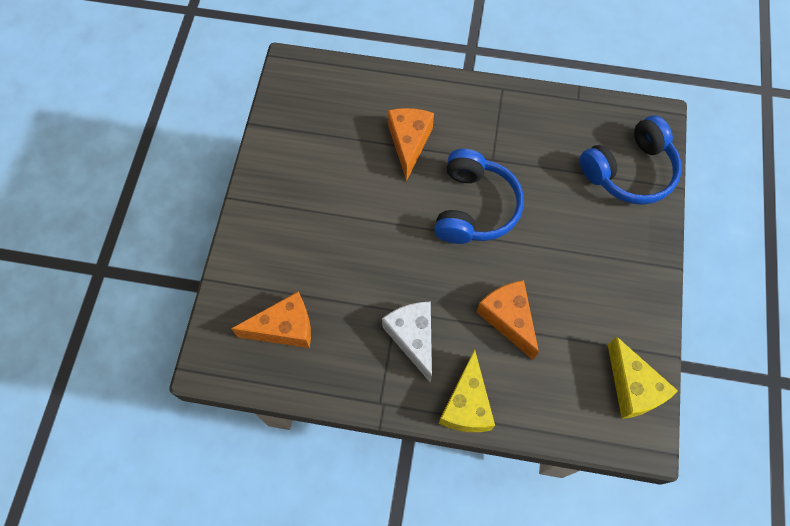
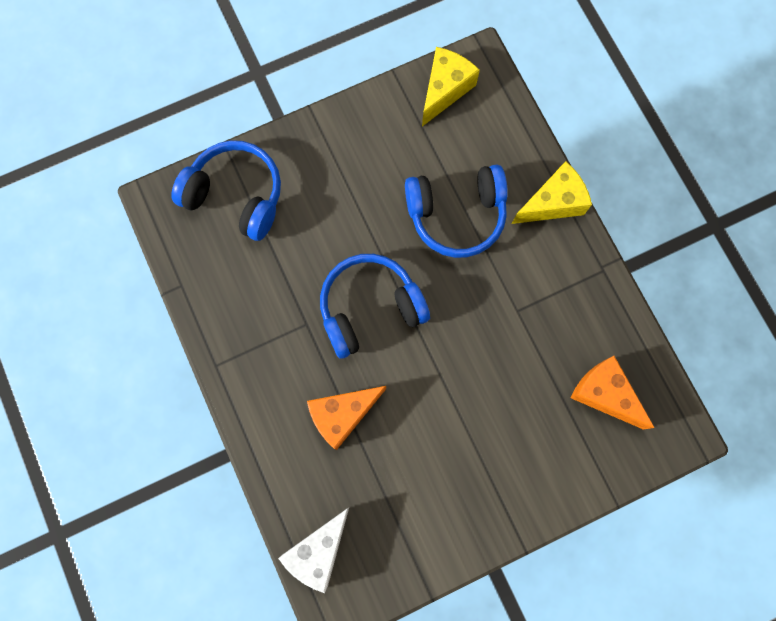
camera: 125 degrees left, 10 degrees up
white cheese [382,302,432,383] -> white cheese moved to [278,507,349,593]
orange cheese [477,280,539,360] -> blue headphones [405,165,508,258]

